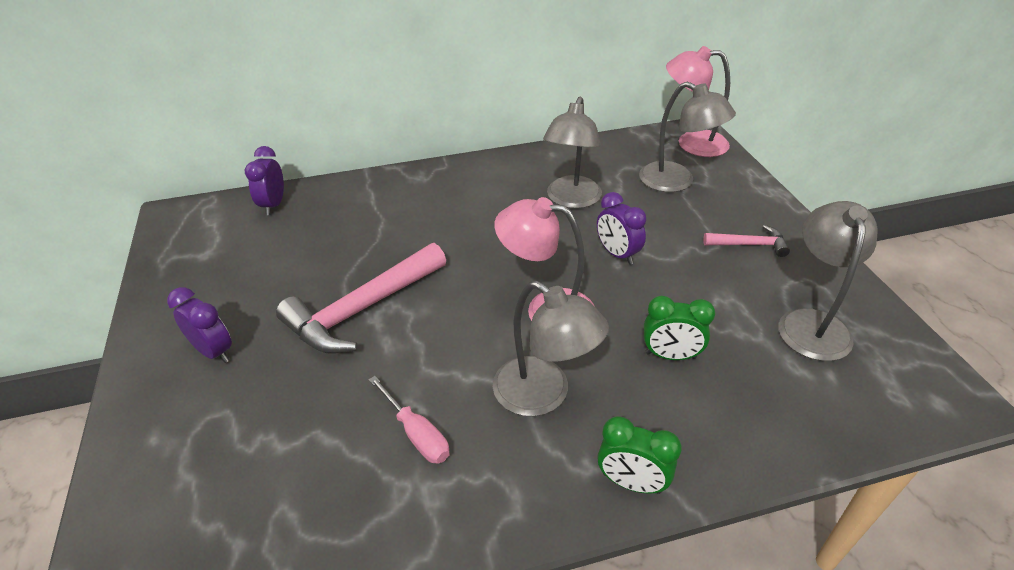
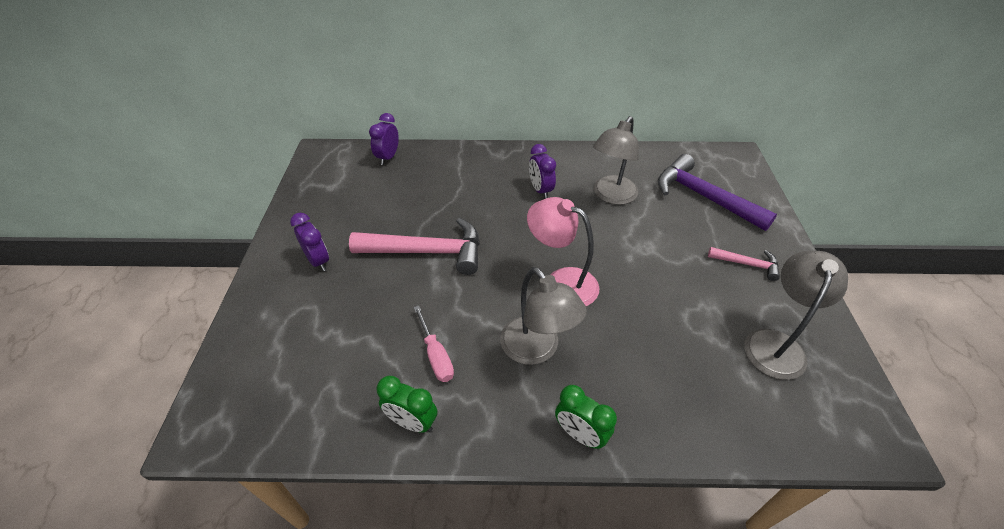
camera: 15 degrees right, 5 degrees up
pink hammer [276,243,446,354] -> pink hammer turned 150 degrees counterclockwise [349,218,480,275]
purple clock [597,192,646,265] -> purple clock moved to [529,144,556,199]
grey lamp [639,82,736,192] -> purple hammer [658,154,777,231]
green clock [644,296,715,360] -> green clock moved to [377,376,437,433]
pink lamp [666,46,730,157] -> none

